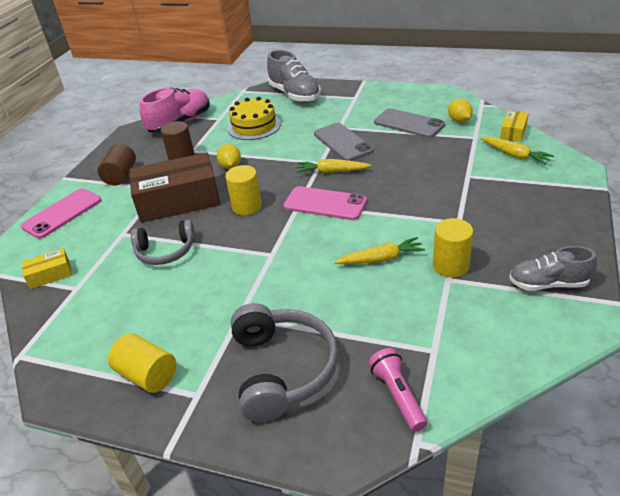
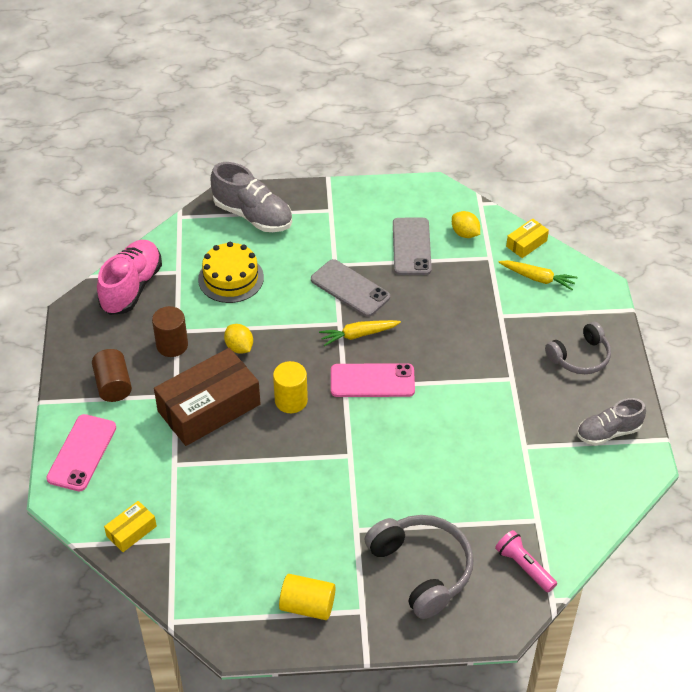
camera: 25 degrees left, 10 degrees up
grey headphones [131,220,195,265] -> grey headphones moved to [545,322,611,374]
yellow carrot [334,237,425,264] -> none
grey phone [374,108,445,138] -> grey phone turned 75 degrees clockwise [393,218,432,275]
yellow cylinder [433,218,473,277] -> none
yellow box [500,111,529,142] -> yellow box turned 45 degrees clockwise [506,218,549,258]

